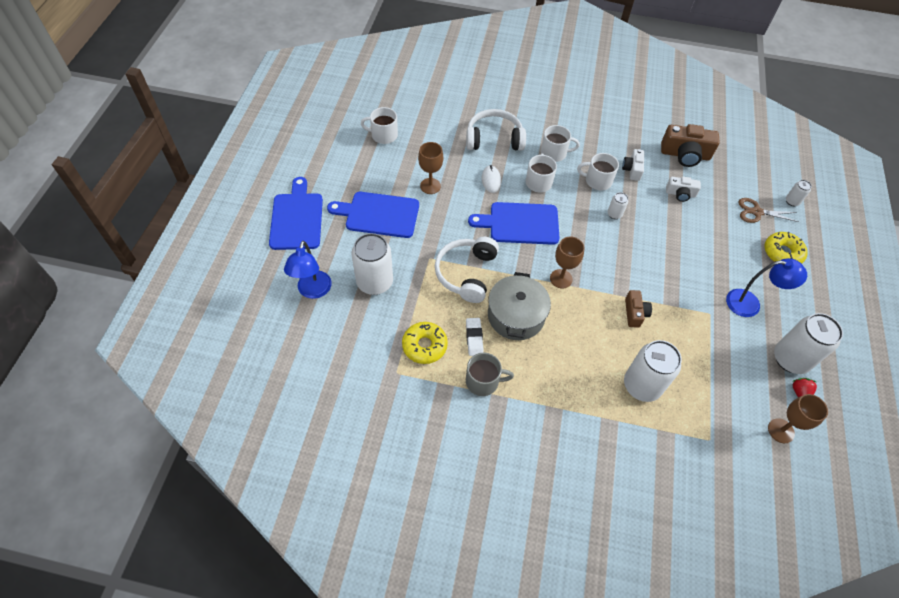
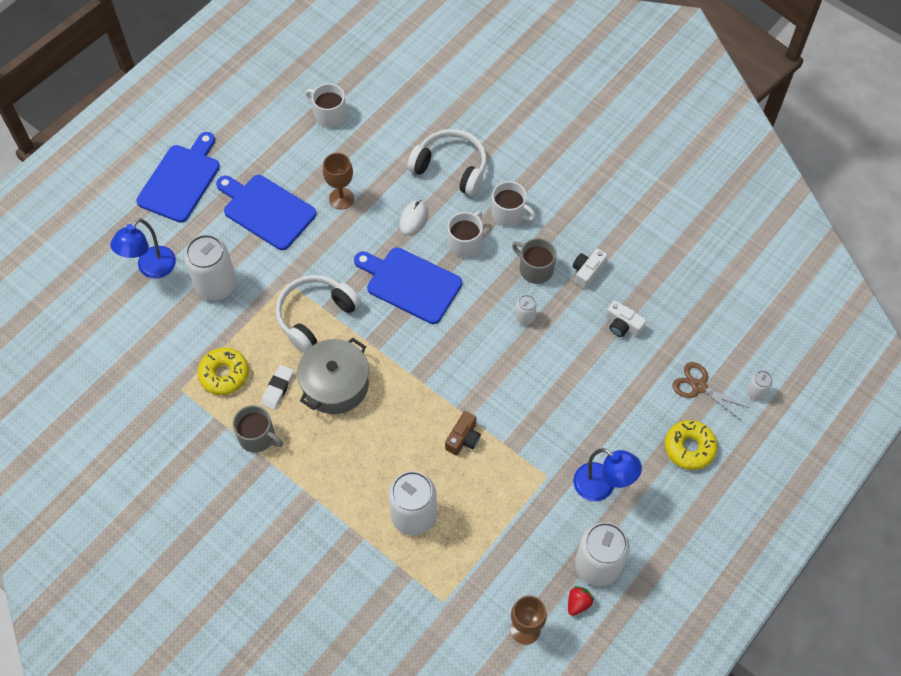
camera: 30 degrees right, 5 degrees up
brown goblet [550,237,584,288] -> none
white mug [577,153,619,191] -> grey mug [512,238,556,284]
brown camera [661,124,720,167] -> none

